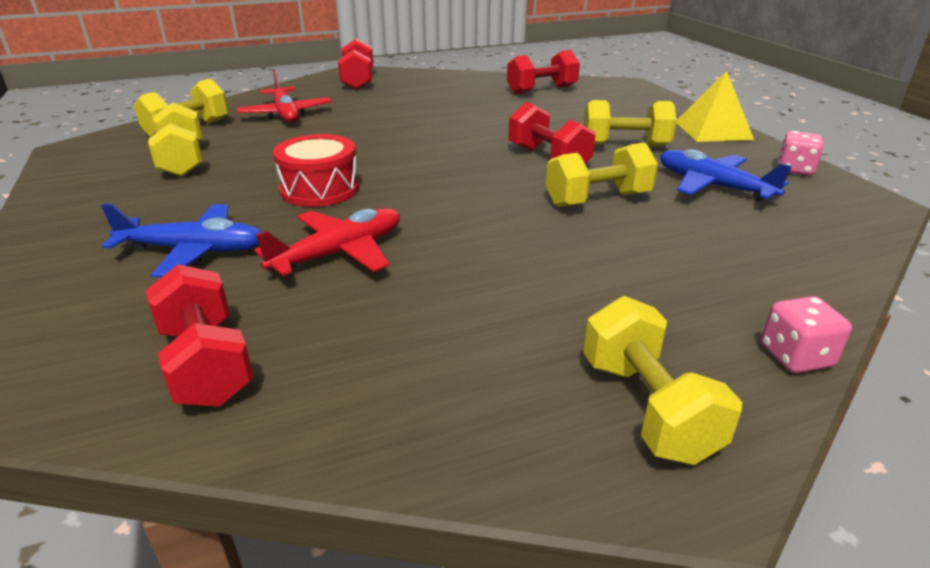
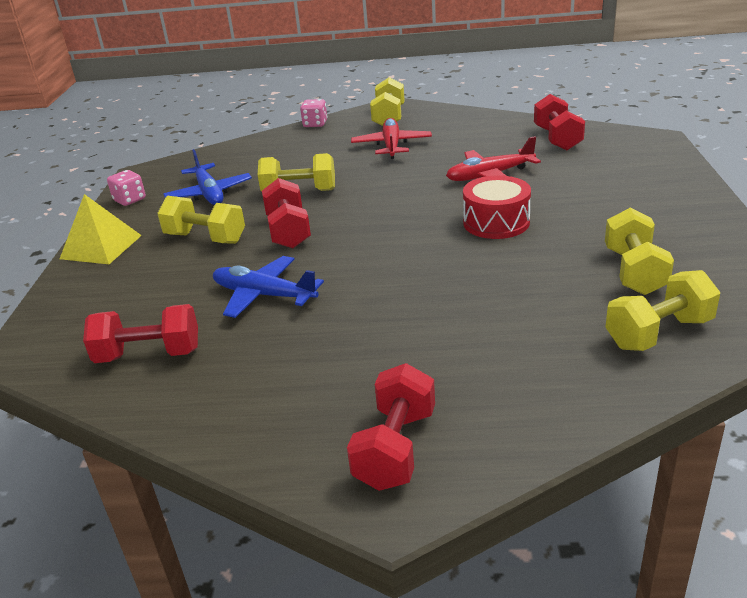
camera: 155 degrees left, 0 degrees up
blue plane [101,204,261,277] -> blue plane moved to [213,256,324,318]
red plane [237,69,332,123] -> red plane moved to [351,118,432,159]

